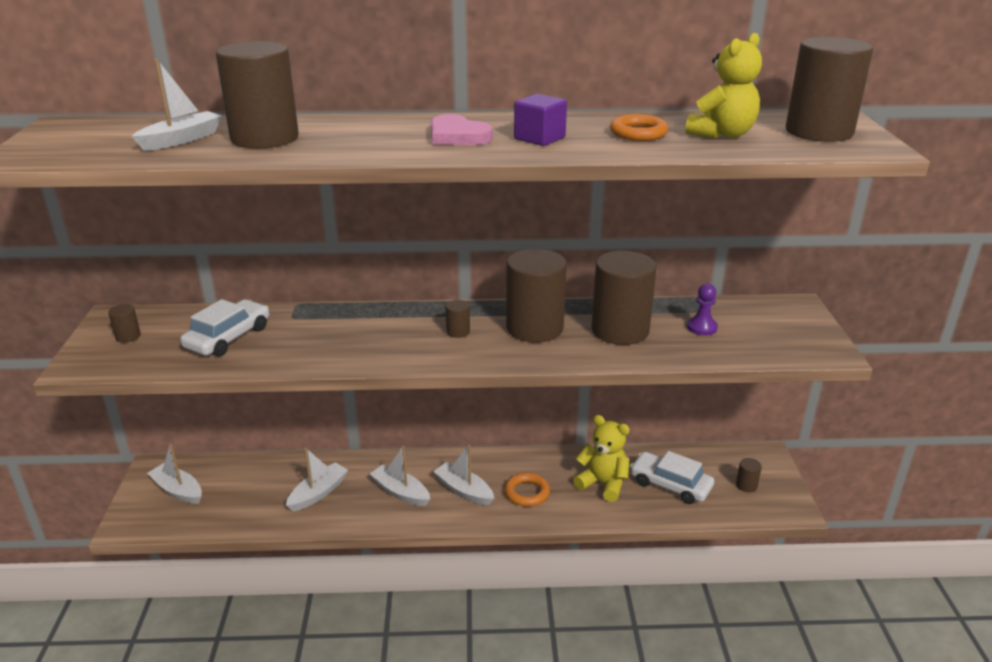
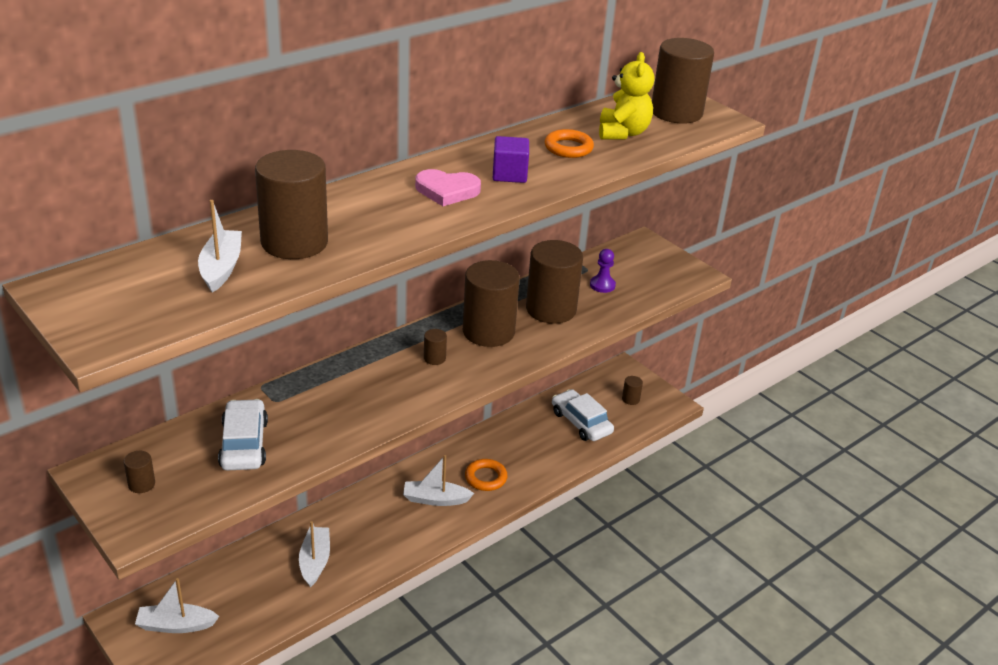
camera: 40 degrees left, 5 degrees up
white boat [370,446,430,506] -> none
yellow teddy bear [573,415,630,502] -> none
white car [630,451,714,504] -> white car turned 60 degrees clockwise [552,389,614,441]

